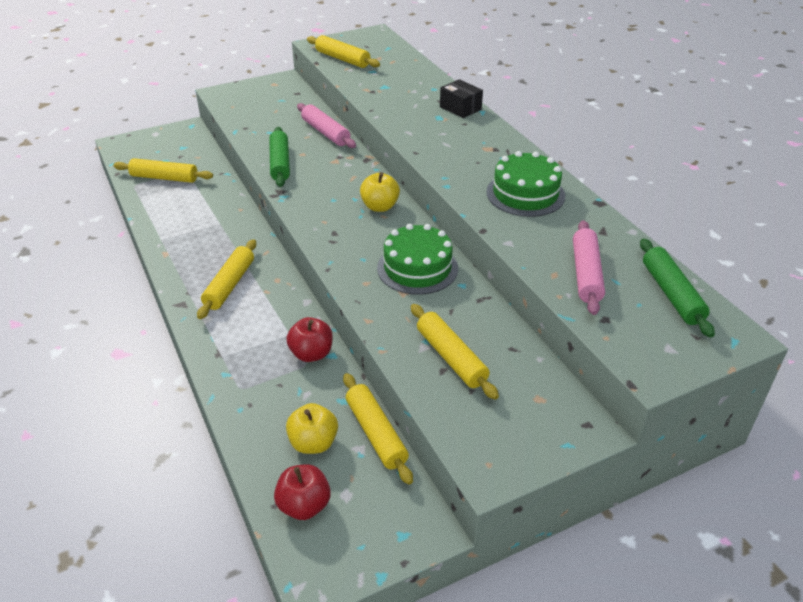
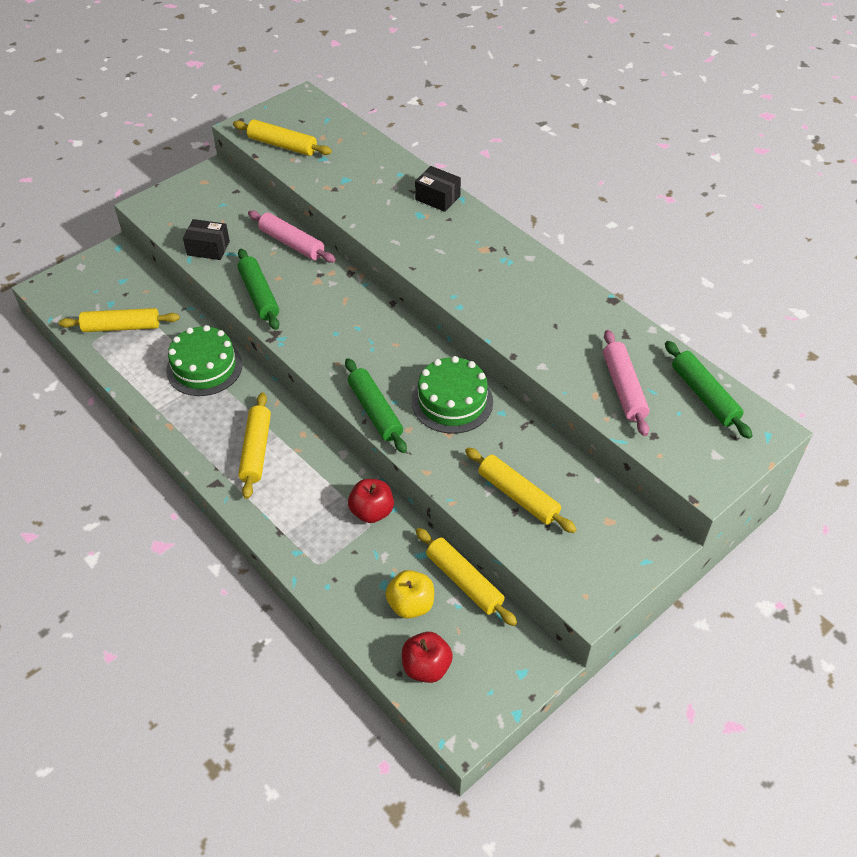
camera: 15 degrees left, 10 degrees up
yellow apple [360,172,400,212] -> none
green cake [486,151,565,217] -> green cake moved to [166,325,243,396]
none -> black box [183,219,230,260]
none -> green rolling pin [345,358,407,453]

